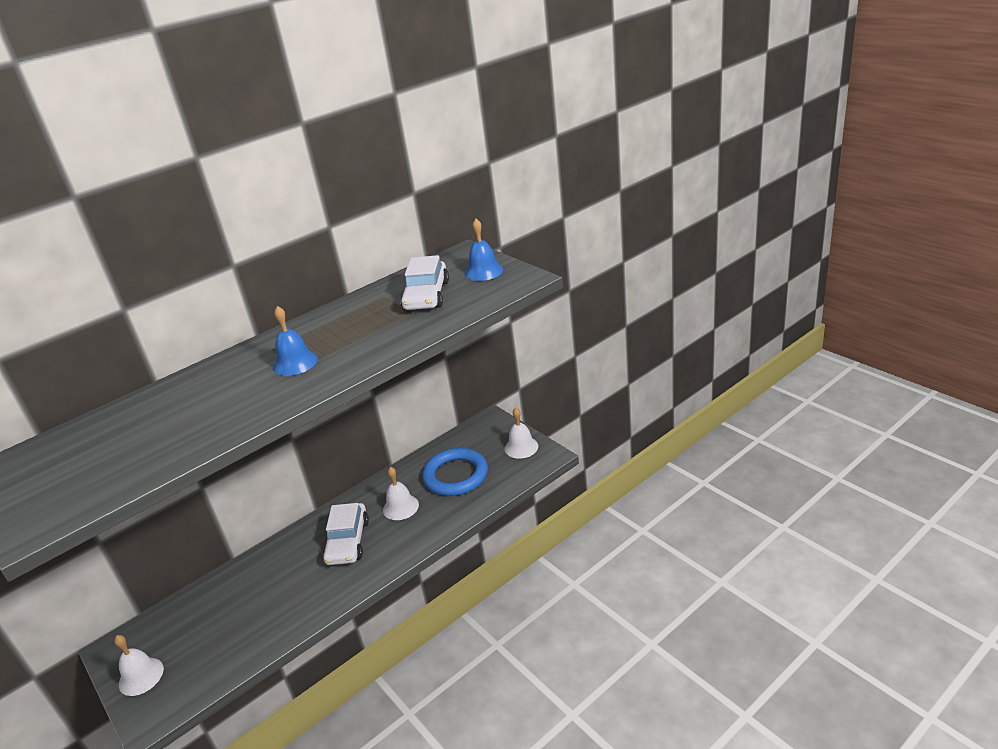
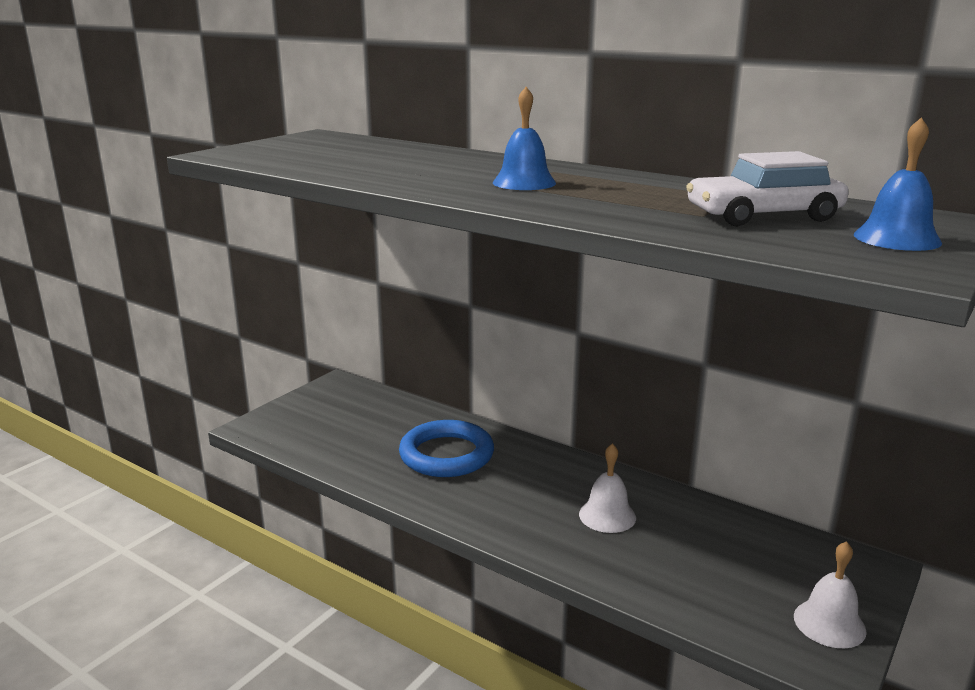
camera: 70 degrees right, 10 degrees down
white bell [114,635,164,696] -> none
white car [323,503,369,565] -> none
blue ring [422,448,488,496] -> blue ring moved to [399,420,494,477]

